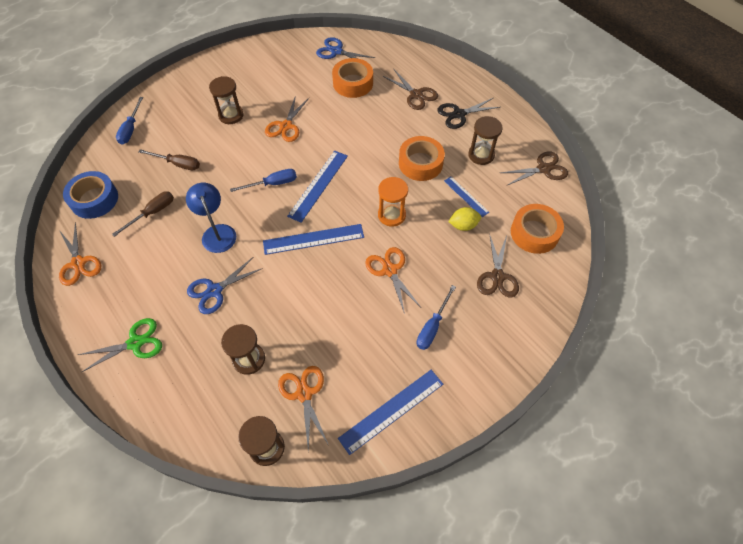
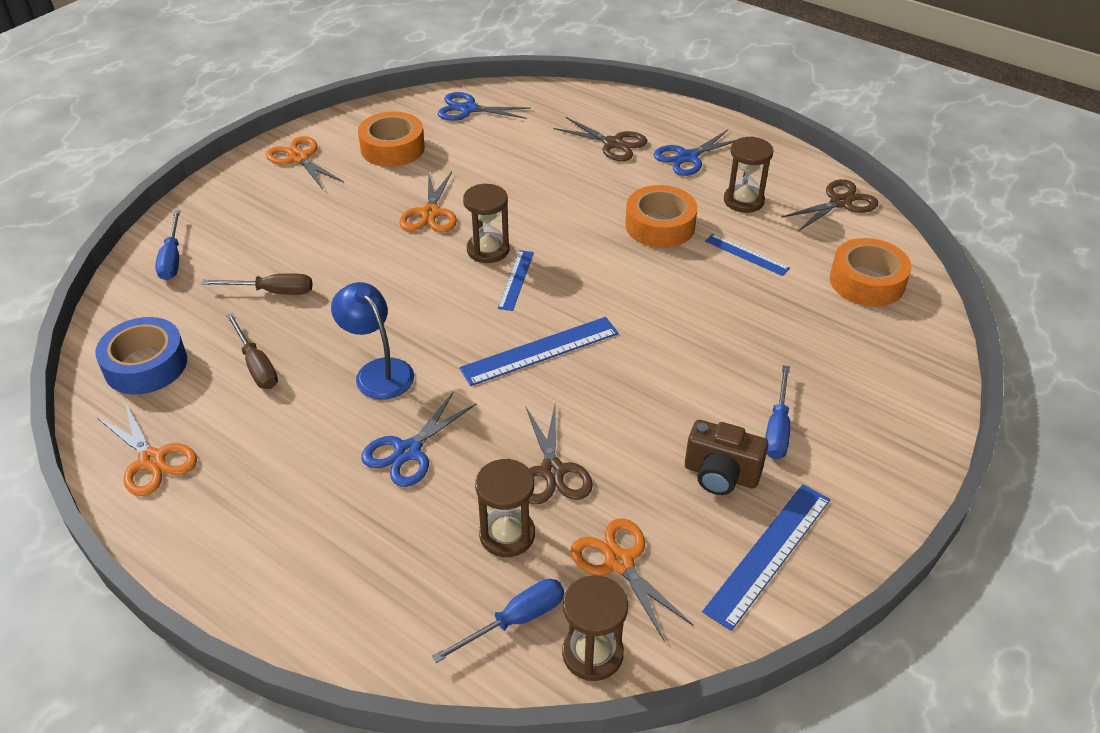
camera: 15 degrees left, 15 degrees down
green scissors [78,318,162,373] -> none
brown screwdriver [112,191,174,237] -> brown screwdriver turned 120 degrees clockwise [226,313,278,389]
brown hourglass [209,76,244,124] -> brown hourglass moved to [463,184,510,263]
blue screwdriver [230,169,297,192] -> blue screwdriver moved to [432,579,564,663]
blue ruler [287,151,348,223] -> blue ruler [498,250,534,311], size x0.60
orange tape [332,58,373,98] -> orange tape moved to [358,111,425,167]
orange scissors [365,247,421,314] -> orange scissors moved to [266,136,344,190]
orange hourglass [378,177,408,227] -> none
black scissors [437,98,500,129] -> blue scissors [653,130,735,176]
yellow lemon [448,207,481,231] -> none
brown scissors [477,233,519,298] -> brown scissors moved to [525,405,593,505]
none -> brown camera [685,420,768,495]

